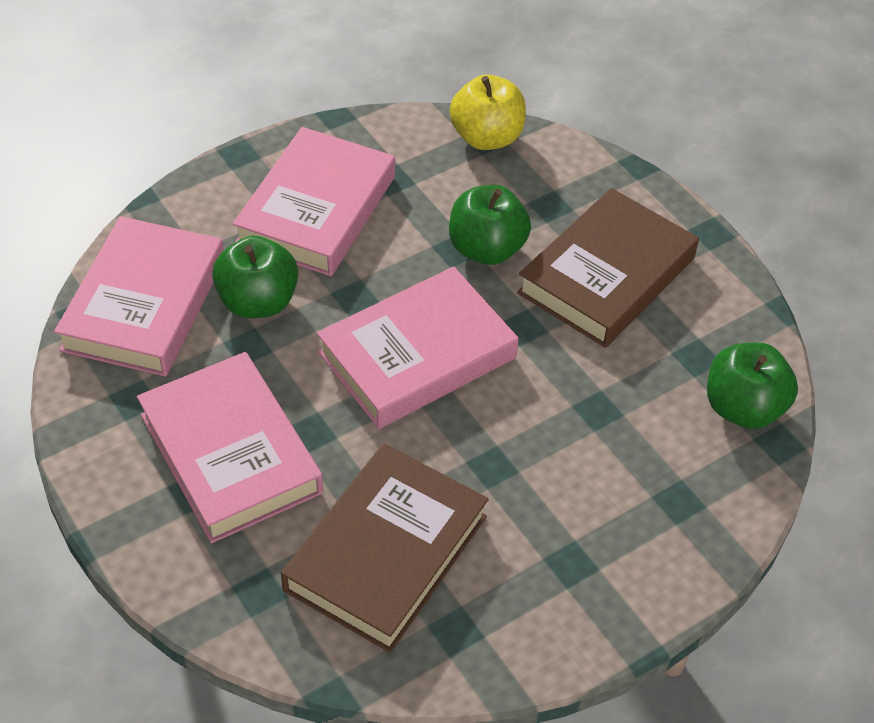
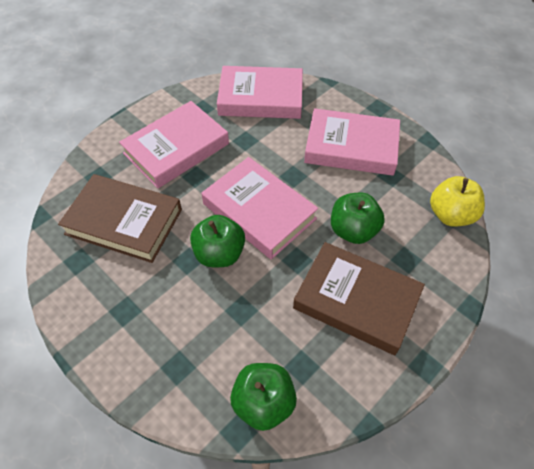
camera: 80 degrees right, 5 degrees up
green apple [212,236,298,318] -> green apple moved to [190,215,245,267]

